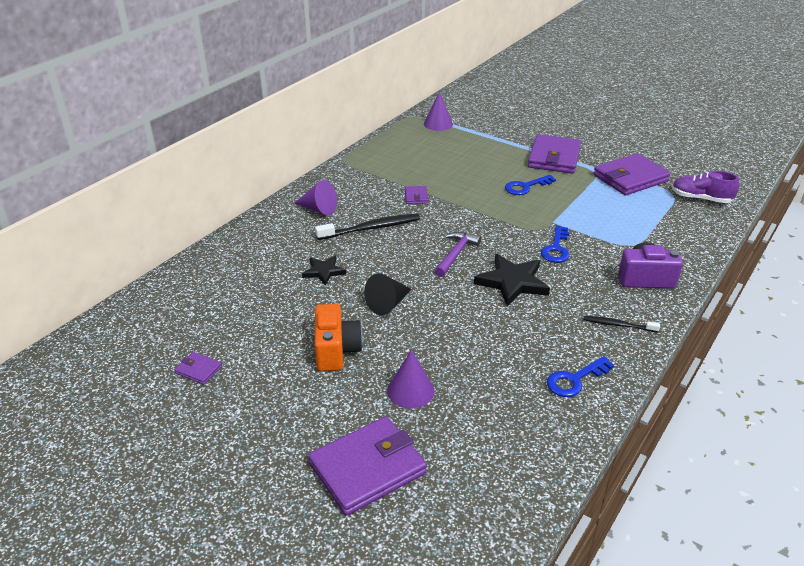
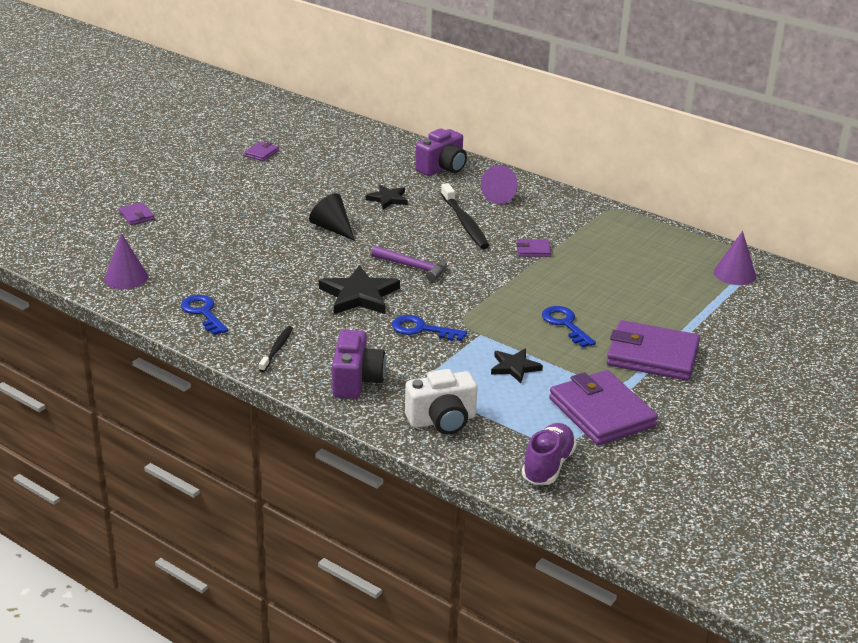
camera: 90 degrees right, 5 degrees down
purple wallet [308,416,427,516] -> purple wallet [119,202,155,225], size x0.44
orange camera [315,304,363,371] -> none
purple cone [387,350,434,409] -> purple cone moved to [104,233,148,289]
none -> white camera [405,369,477,435]
none -> purple camera [415,128,467,176]
none -> black star [491,349,543,383]

